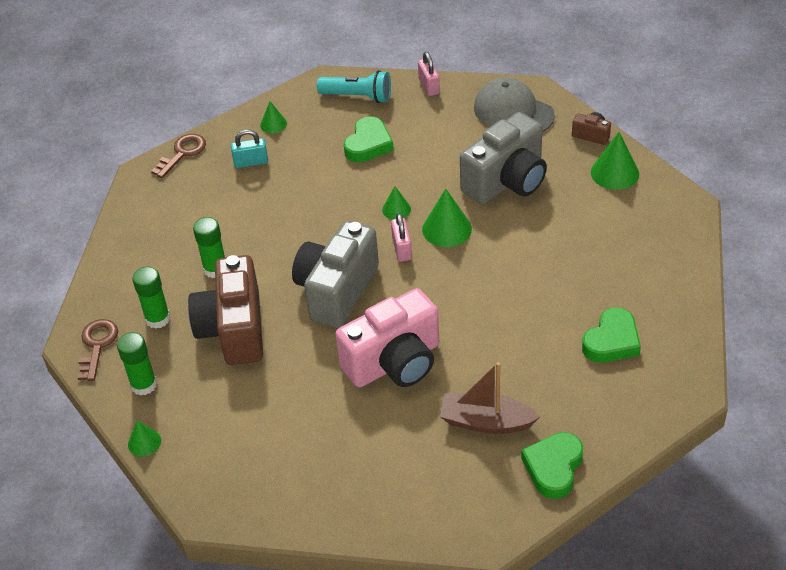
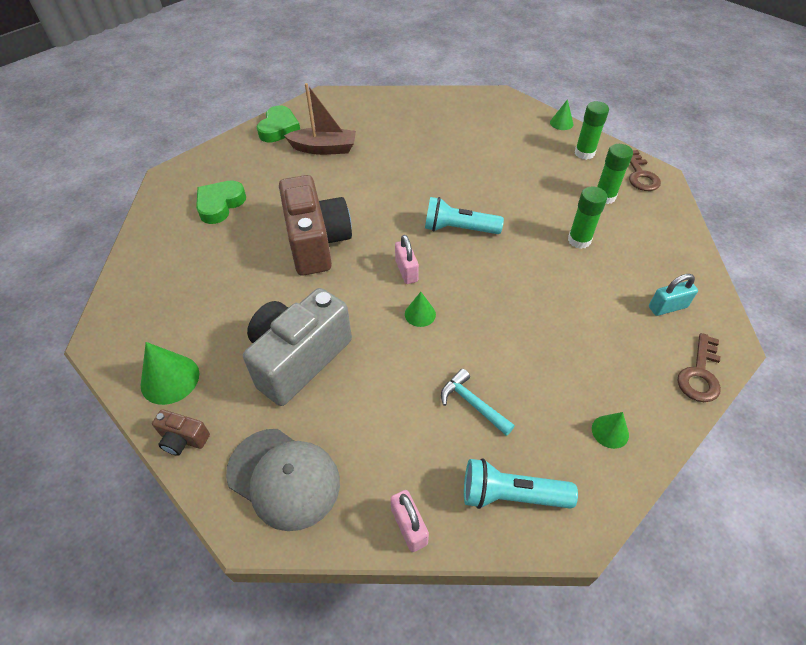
camera: 170 degrees right, 5 degrees up
brown camera [188,255,263,365] -> brown camera moved to [279,175,352,276]
turquoise padlock [231,129,268,168] -> turquoise padlock moved to [649,274,698,316]
grey camera [292,221,379,328] -> turquoise flashlight [425,197,504,234]
pink camera [335,288,439,387] -> none
green heart [344,116,394,162] -> turquoise hammer [441,368,515,436]
green cone [422,188,472,247] -> none

